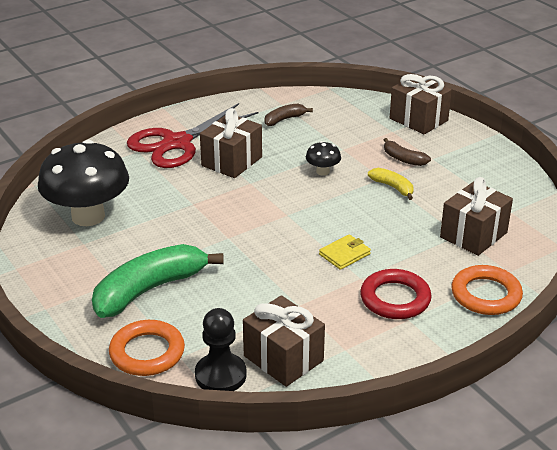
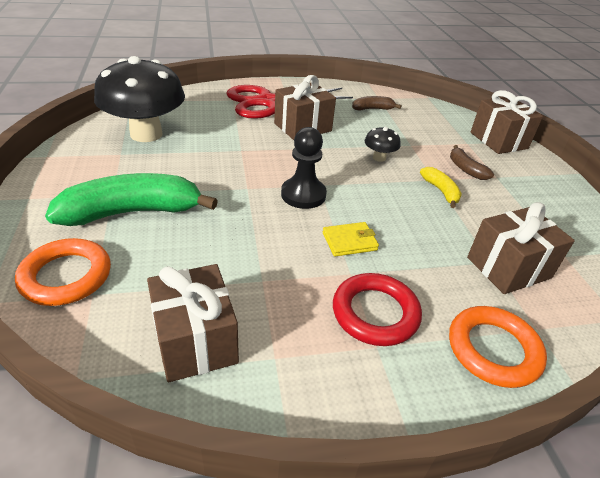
camera: 20 degrees right, 5 degrees up
black pawn [195,308,247,391] -> black pawn moved to [281,127,327,209]

